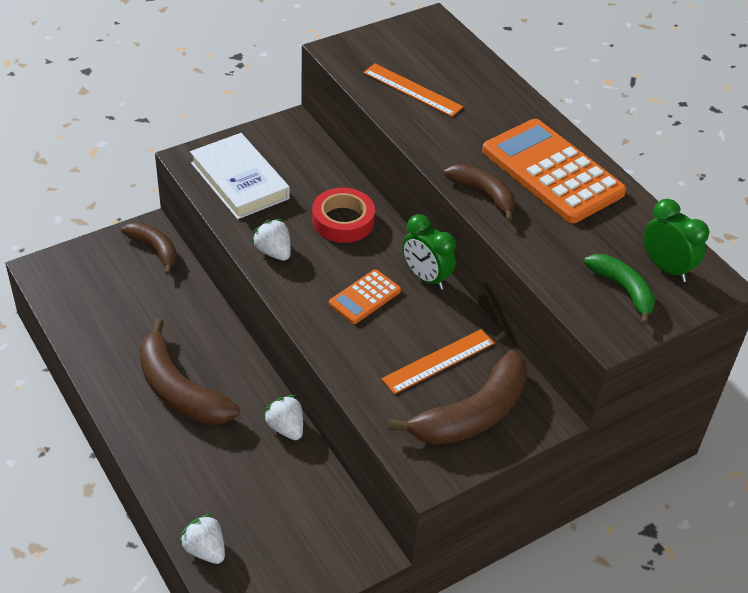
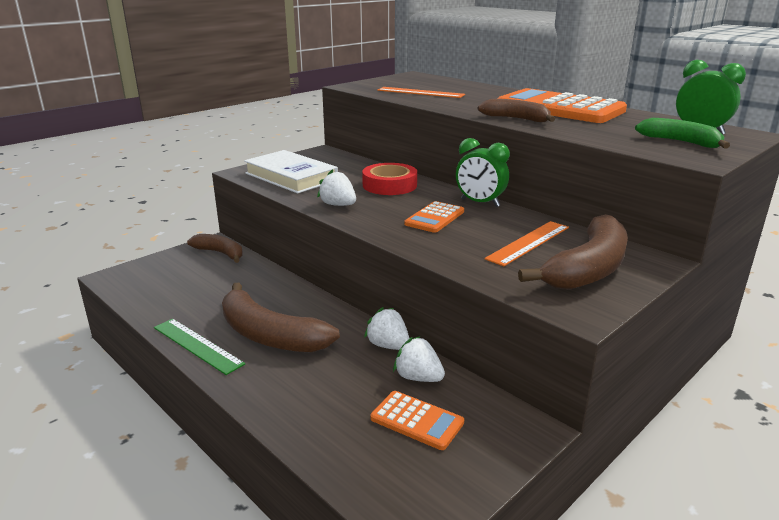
camera: 10 degrees left, 20 degrees down
white strawberry [179,514,225,564] -> white strawberry moved to [393,336,445,382]
none -> green ruler [154,319,245,375]
none -> orange calculator [370,391,464,450]

